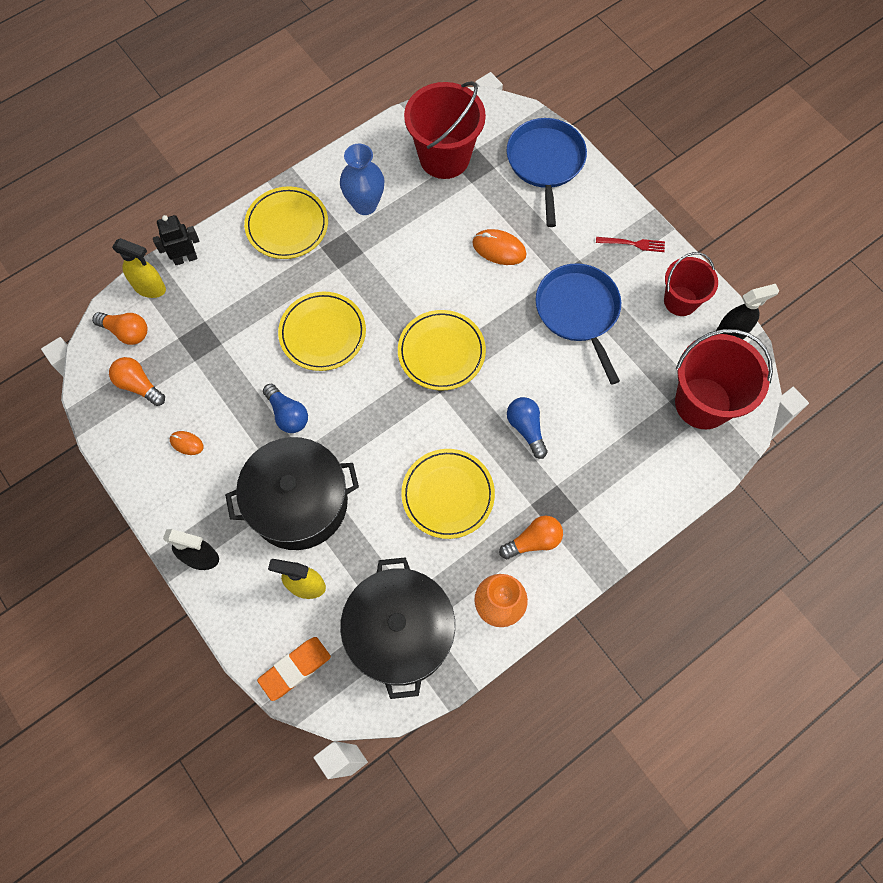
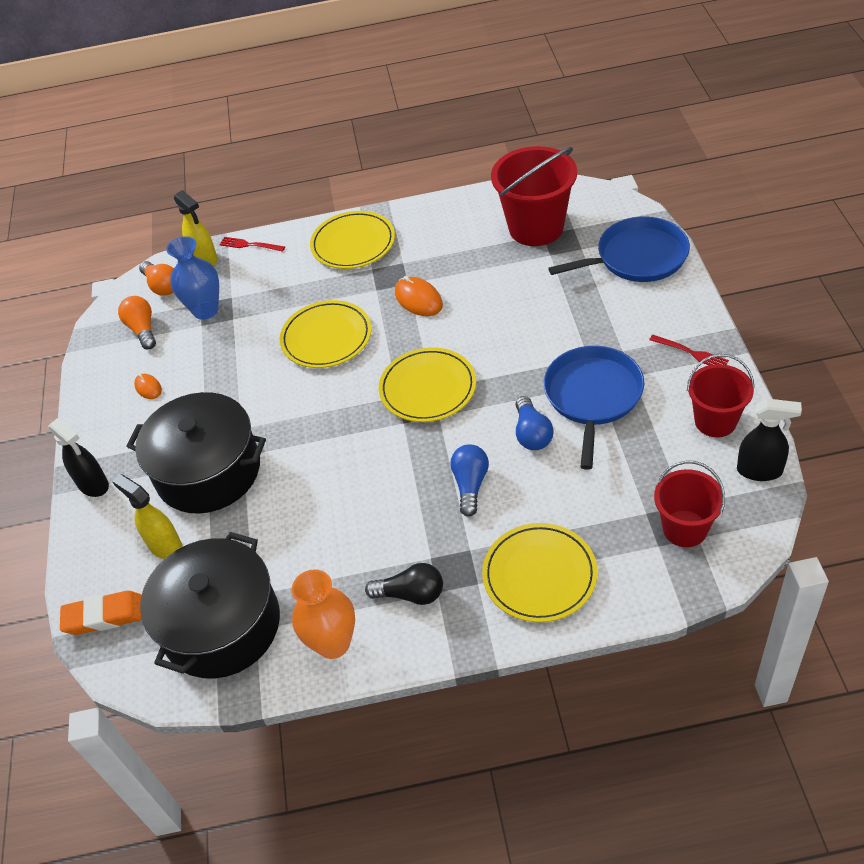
camera: 35 degrees right, 20 degrees down
black robot [153,215,199,265] -> red fork [219,237,285,252]
blue light bulb [263,384,308,433] -> blue light bulb moved to [515,396,554,450]
blue vase [340,144,385,215] -> blue vase moved to [166,236,219,320]
yellow plate [401,449,495,539] -> yellow plate moved to [482,523,598,622]
orange mouse [472,229,526,265] -> orange mouse moved to [395,276,443,316]
orange light bulb [499,516,563,559] -> black light bulb [365,563,443,605]
blue pan [507,118,587,227] -> blue pan turned 45 degrees clockwise [548,217,690,282]
red bucket [675,329,773,429] -> red bucket [654,461,725,547], size x0.62

